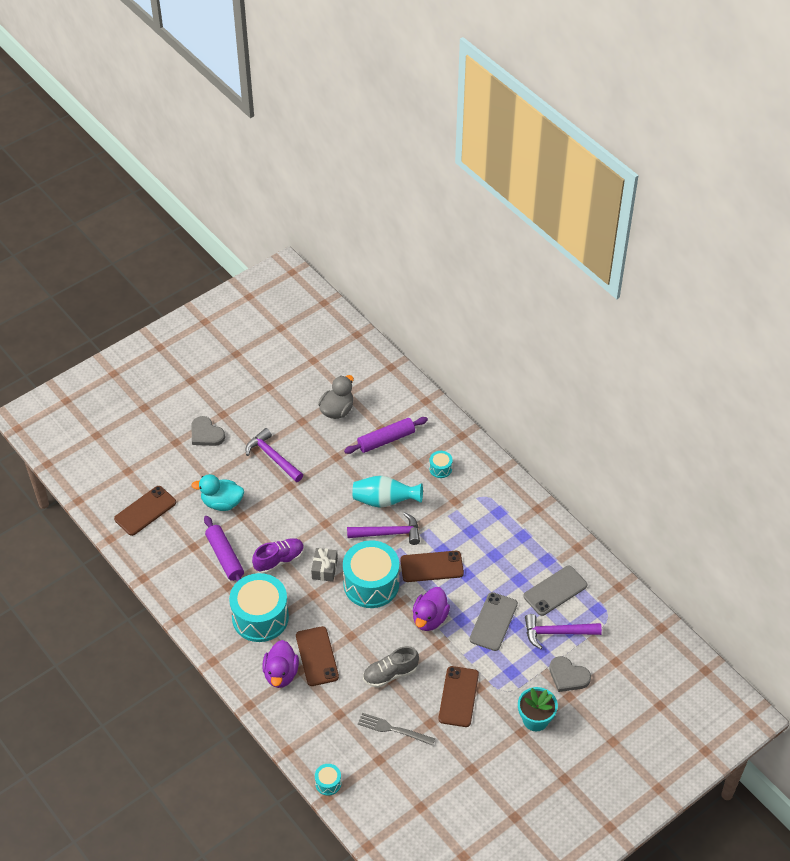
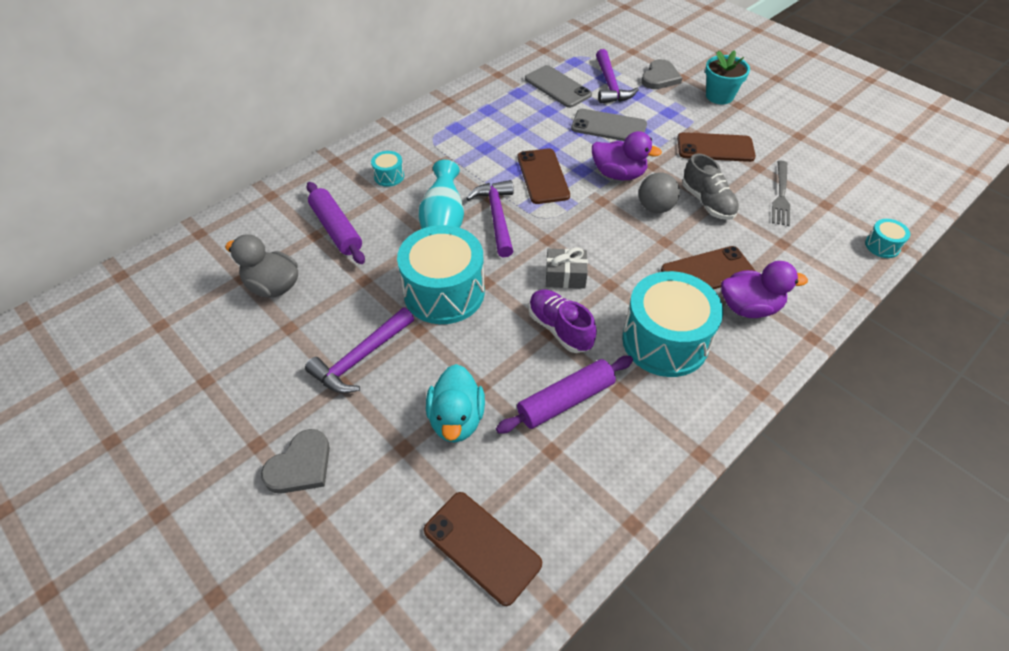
camera: 95 degrees left, 0 degrees up
turquoise drum [343,540,399,608] -> turquoise drum moved to [397,225,485,324]
none -> grey ball [639,172,680,213]

